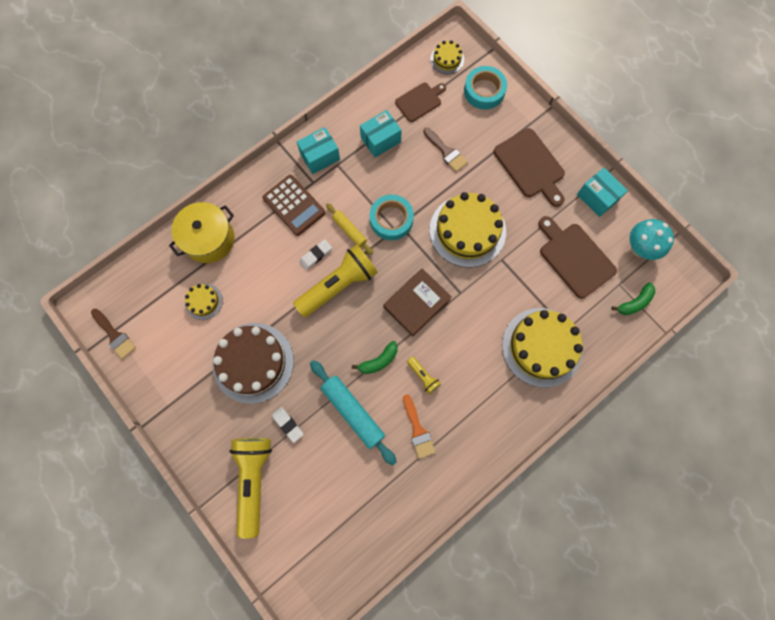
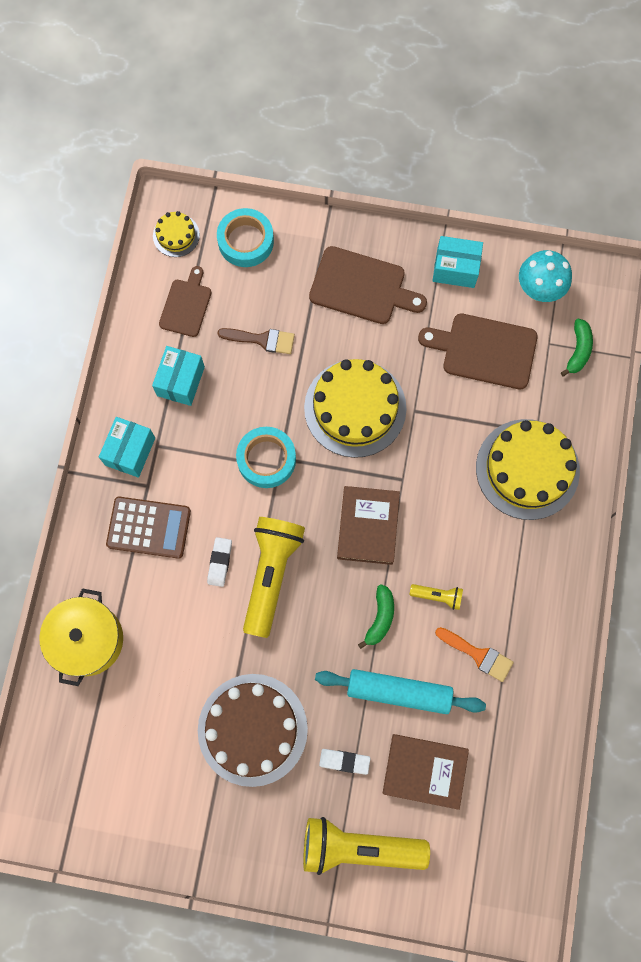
camera: 40 degrees left, 0 degrees up
brown brush [91,309,136,359] -> none
yellow cake [185,284,223,320] -> none
yellow flashlight [229,438,272,539] -> yellow flashlight turned 45 degrees counterclockwise [303,817,430,875]
yellow rolling pin [326,203,373,255] -> none
none -> brown book [383,734,469,810]

